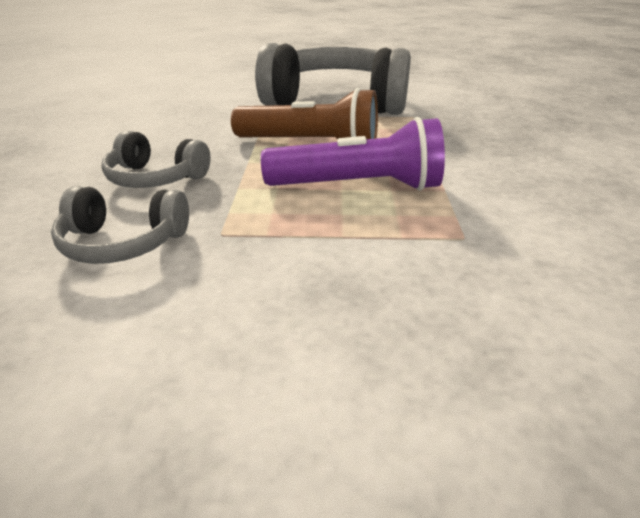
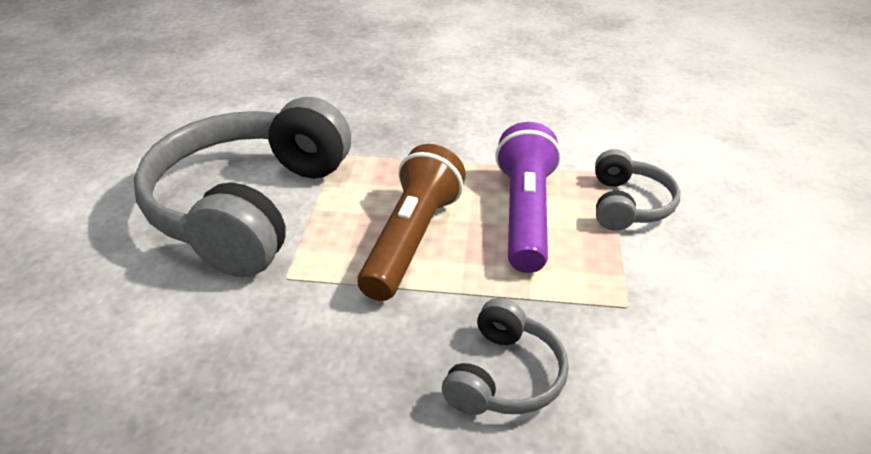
camera: 85 degrees left, 5 degrees up
grey headphones [51,186,189,264] -> grey headphones moved to [595,149,680,230]

